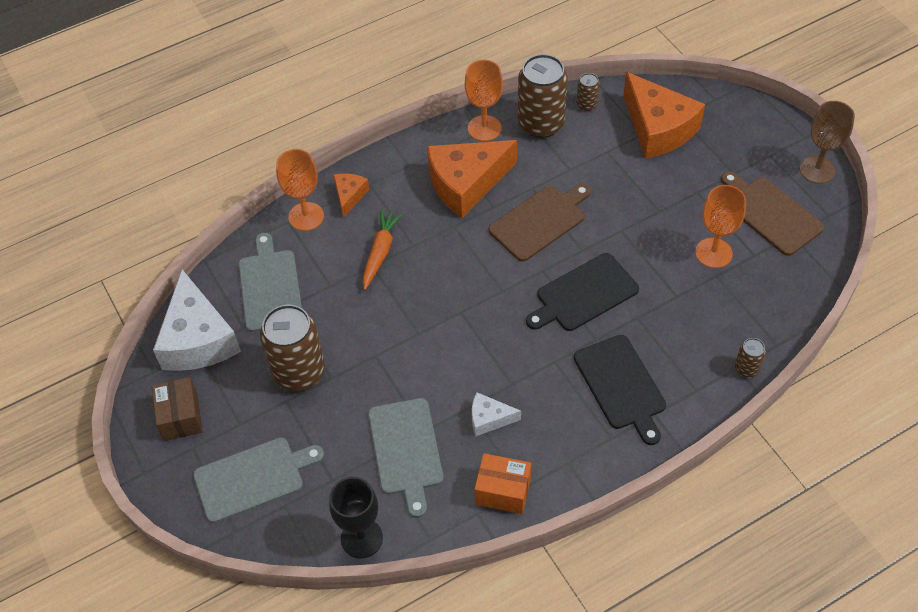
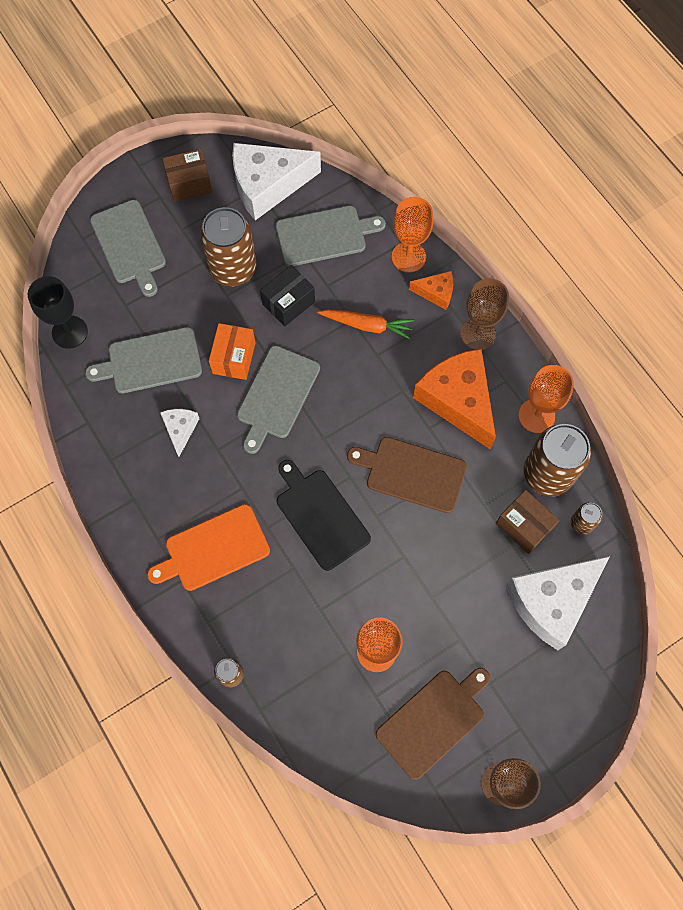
camera: 85 degrees right, 15 degrees up
orange box [474,453,531,514] -> orange box moved to [209,323,256,380]
brown cutting board [489,184,591,262] -> brown cutting board turned 150 degrees clockwise [347,437,467,513]
black cutting board [574,335,666,445] -> orange cutting board [147,504,270,591]
orange cheese [623,72,705,159] -> white cheese [506,556,610,650]
none -> grey cutting board [237,346,320,454]
none -> black box [260,265,315,327]
none -> brown goblet [460,278,509,350]
none -> brown box [496,490,560,554]

